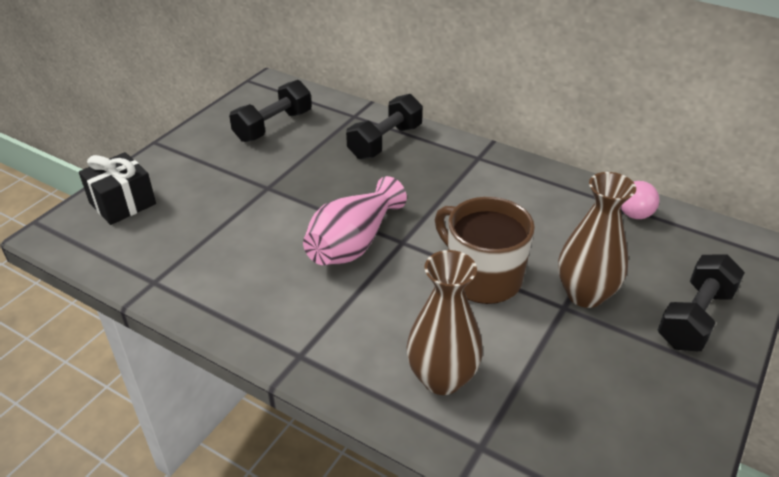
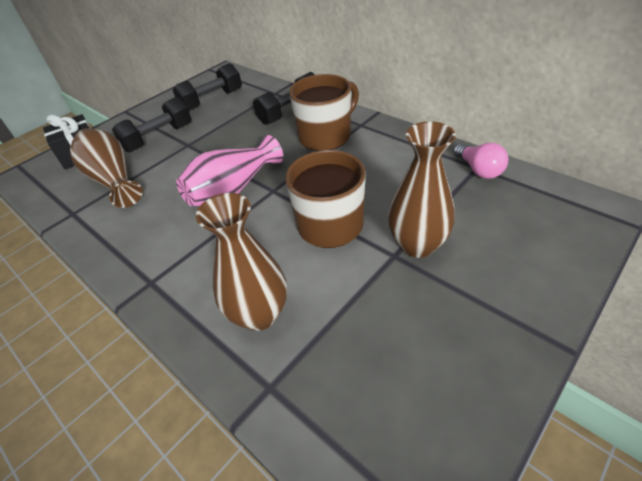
camera: 15 degrees right, 5 degrees up
black dumbbell [658,254,745,351] -> black dumbbell moved to [112,97,192,152]
none -> brown vase [70,128,143,208]
none -> brown mug [289,74,359,151]

